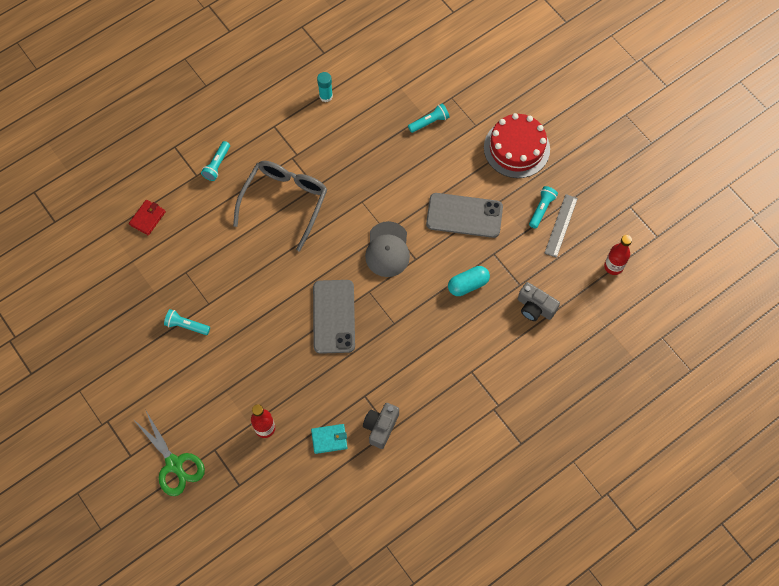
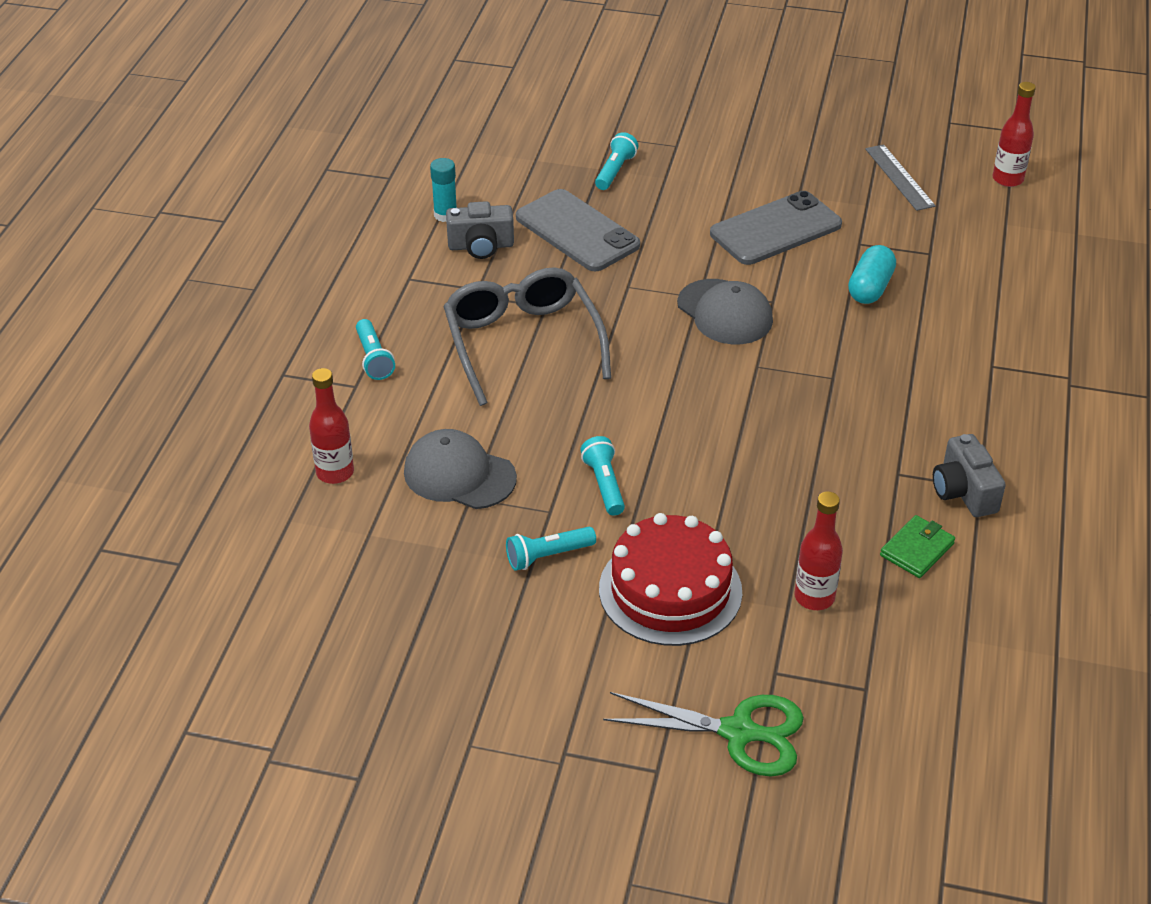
camera: 40 degrees left, 25 degrees down
red wallet [129,200,166,235] -> red bottle [309,368,354,484]
turquoise wallet [311,424,348,454] -> green wallet [880,515,955,578]
grey phone [313,280,355,354] -> grey phone moved to [516,189,640,271]
red cake [484,113,550,178] -> red cake moved to [599,513,742,646]
grey camera [518,282,560,321] -> grey camera moved to [446,201,514,259]
turquoise flashlight [529,186,558,229] -> turquoise flashlight moved to [580,436,625,515]
none -> grey cap [404,429,517,509]

